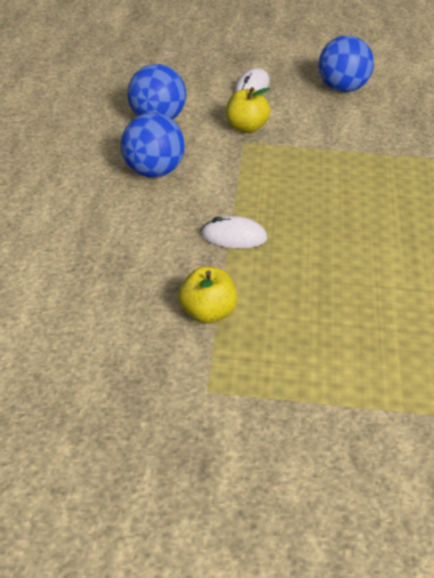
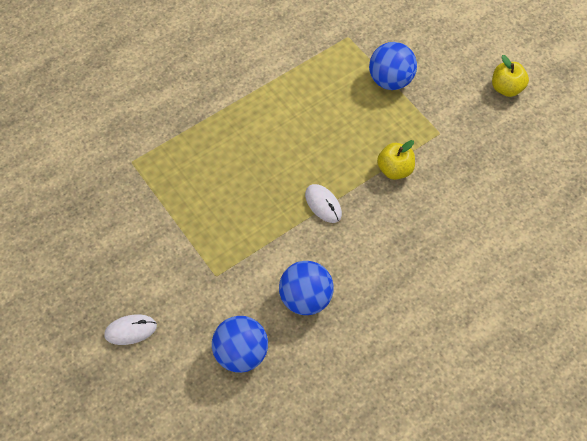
camera: 130 degrees left, 20 degrees up
yellow apple [226,87,270,133] -> yellow apple moved to [492,55,529,97]
blue ball [318,35,374,92] -> blue ball moved to [369,42,417,90]

